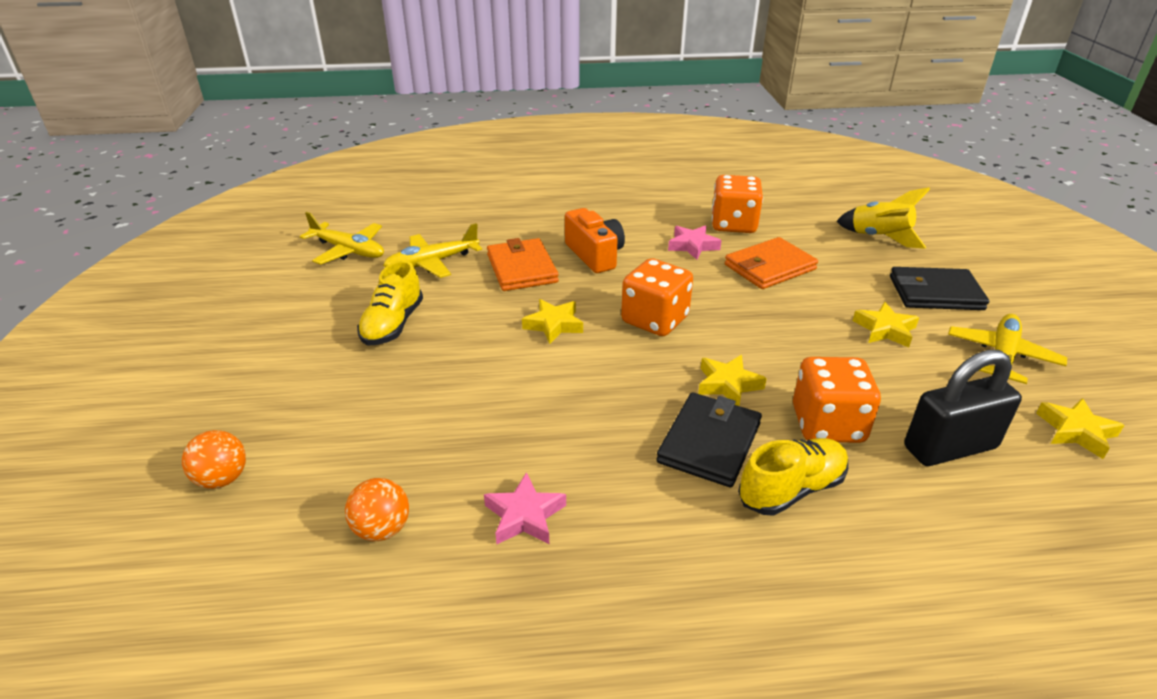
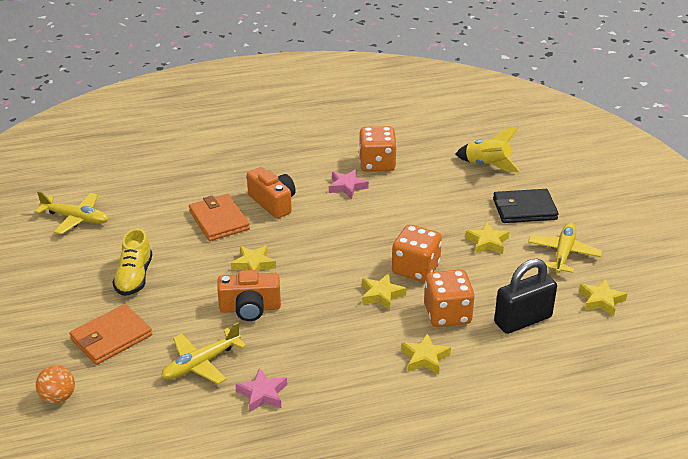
camera: 10 degrees left, 0 degrees up
orange ball [345,478,409,541] -> none
yellow plane [383,223,482,278] -> yellow plane moved to [161,322,246,384]
orange dice [621,258,693,336] -> orange dice moved to [392,225,442,282]
black wallet [656,392,762,488] -> none
orange wallet [725,237,818,289] -> orange wallet moved to [69,304,152,365]
yellow shoe [738,438,848,516] -> yellow star [401,333,451,375]
none -> orange camera [217,270,281,321]

